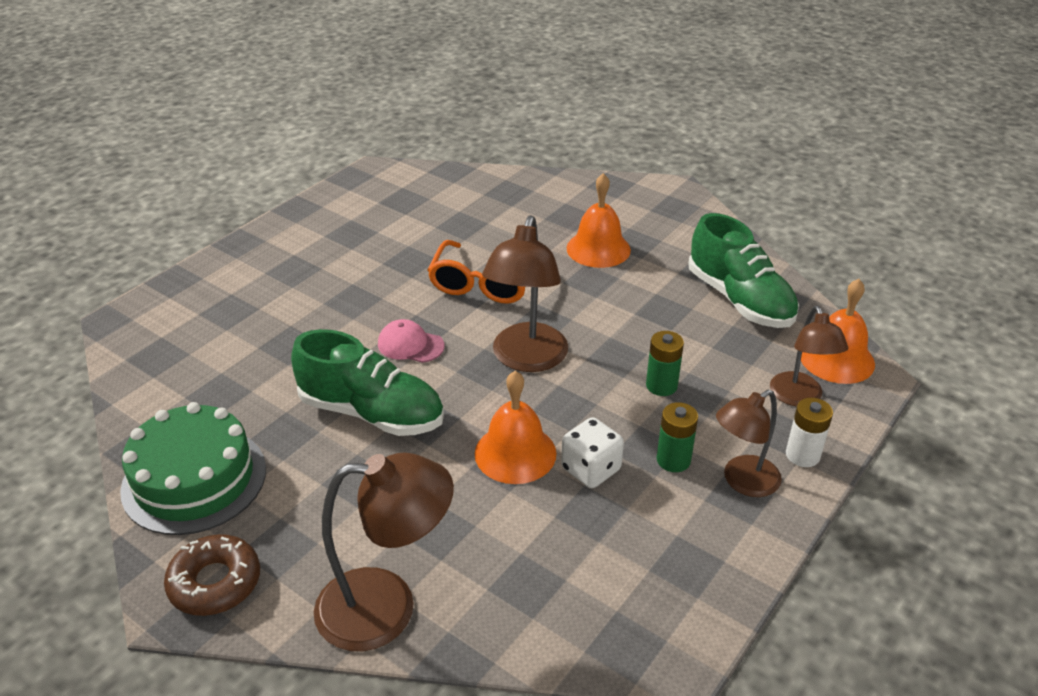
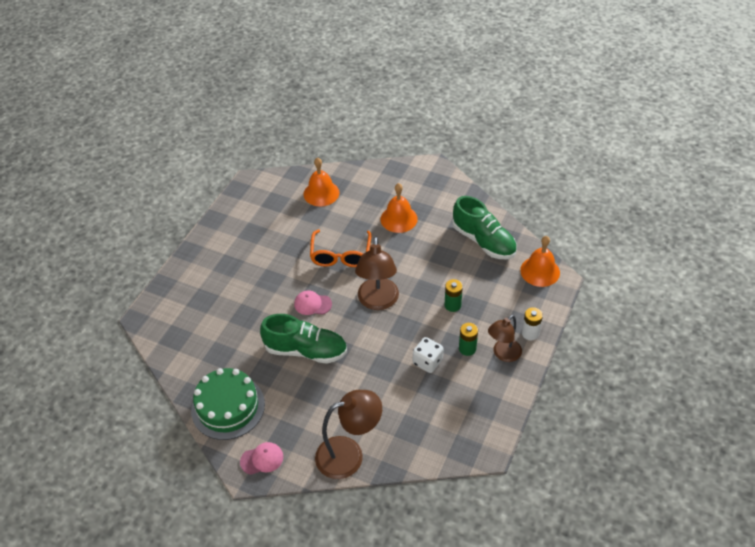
camera: 10 degrees left, 10 degrees up
brown donut [164,534,260,616] -> pink cap [240,442,283,475]
orange bell [475,371,557,484] -> orange bell moved to [304,157,339,206]
brown lamp [770,306,848,406] -> none

